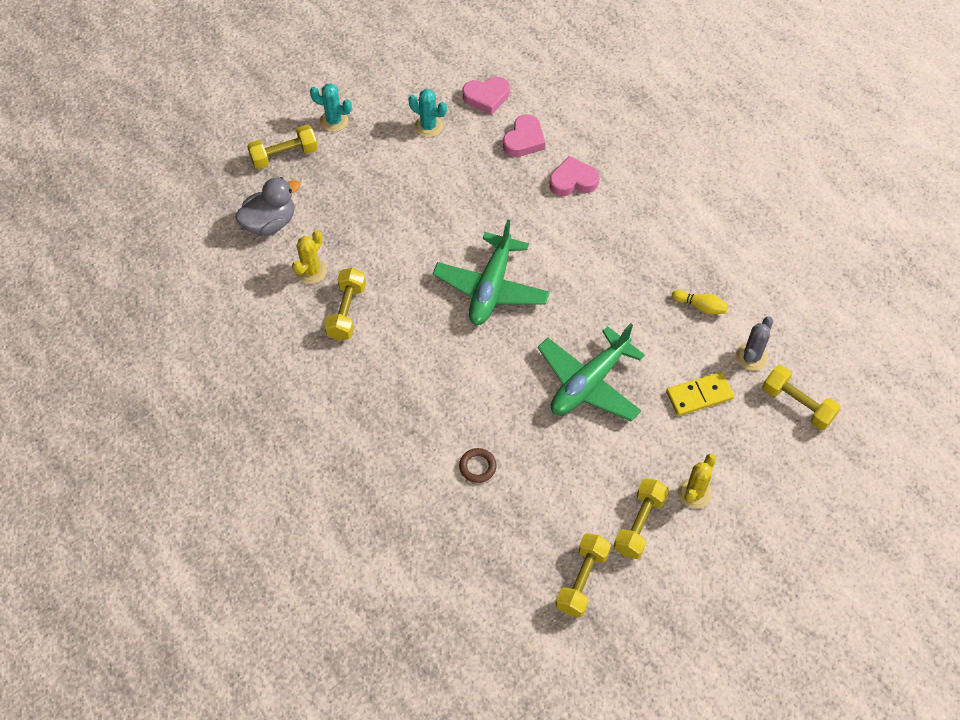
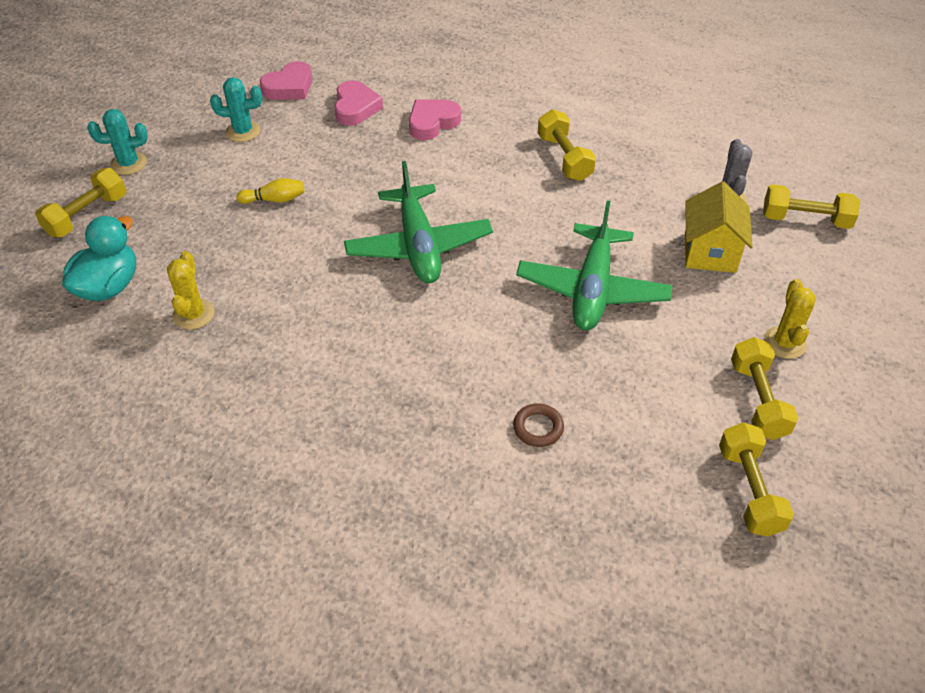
camera: 30 degrees left, 10 degrees down
grey duck [235,177,301,236] -> turquoise duck [62,216,136,301]
yellow dumbbell [324,268,366,341] -> yellow dumbbell moved to [538,109,596,181]
yellow domino [666,372,734,416] -> yellow house [685,181,753,273]
yellow bowling pin [672,290,729,314] -> yellow bowling pin moved to [236,178,305,204]

